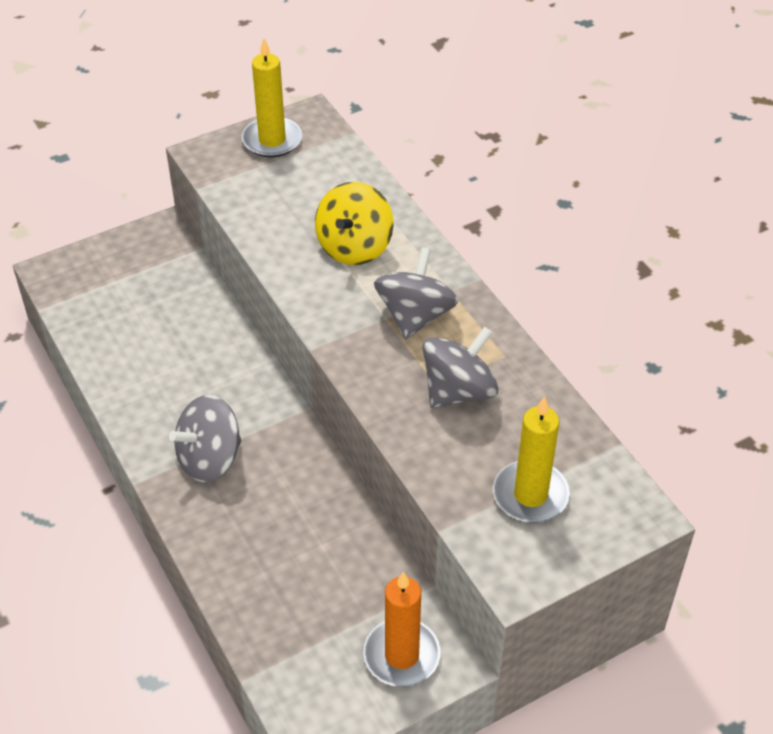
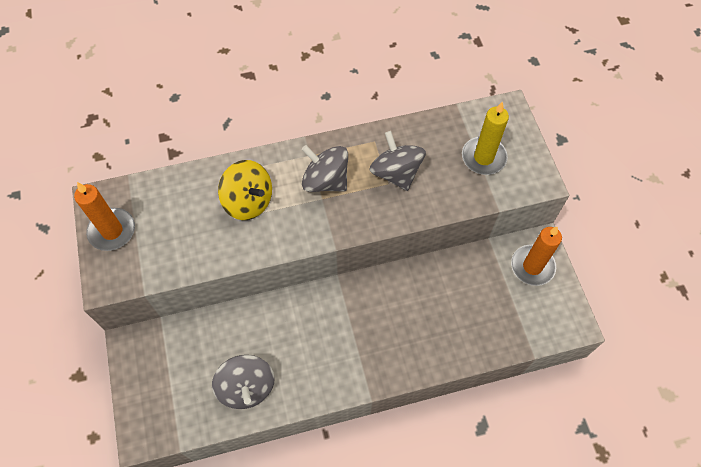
camera: 75 degrees left, 15 degrees up
grey spinning top [169,395,241,482] -> grey spinning top moved to [212,355,275,409]
yellow candle [242,38,302,158] -> orange candle [74,182,135,251]

